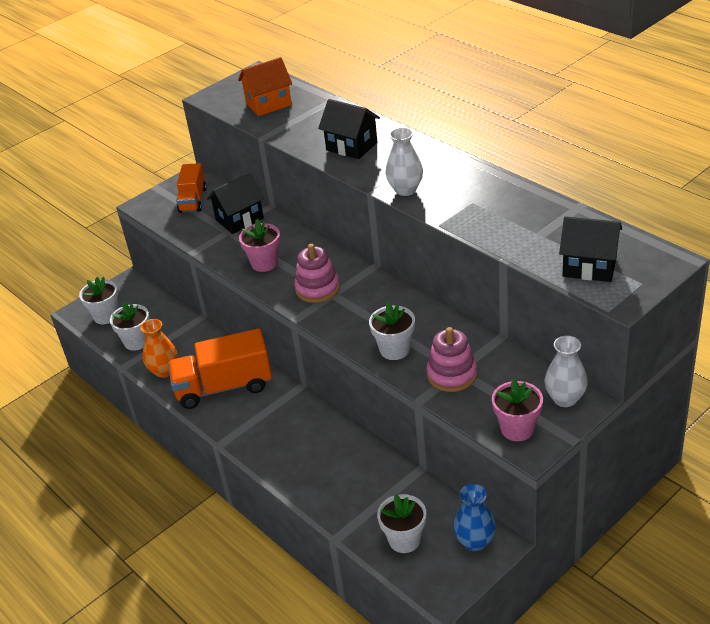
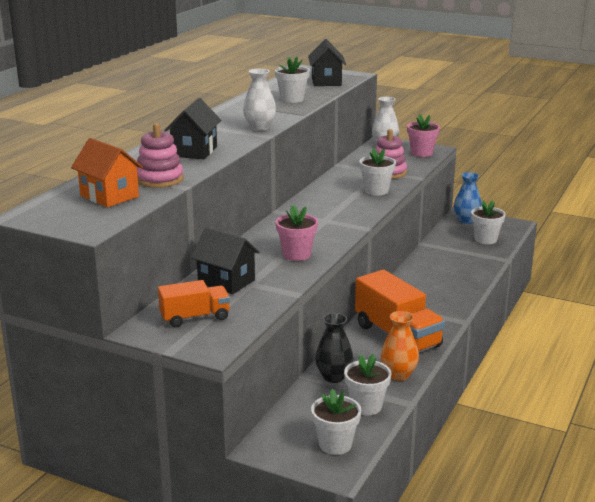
camera: 115 degrees left, 15 degrees down
pink stacking toy [294,244,340,303] -> pink stacking toy moved to [137,123,184,188]
none -> white flower pot [275,57,310,103]
none -> black vase [315,313,353,383]

